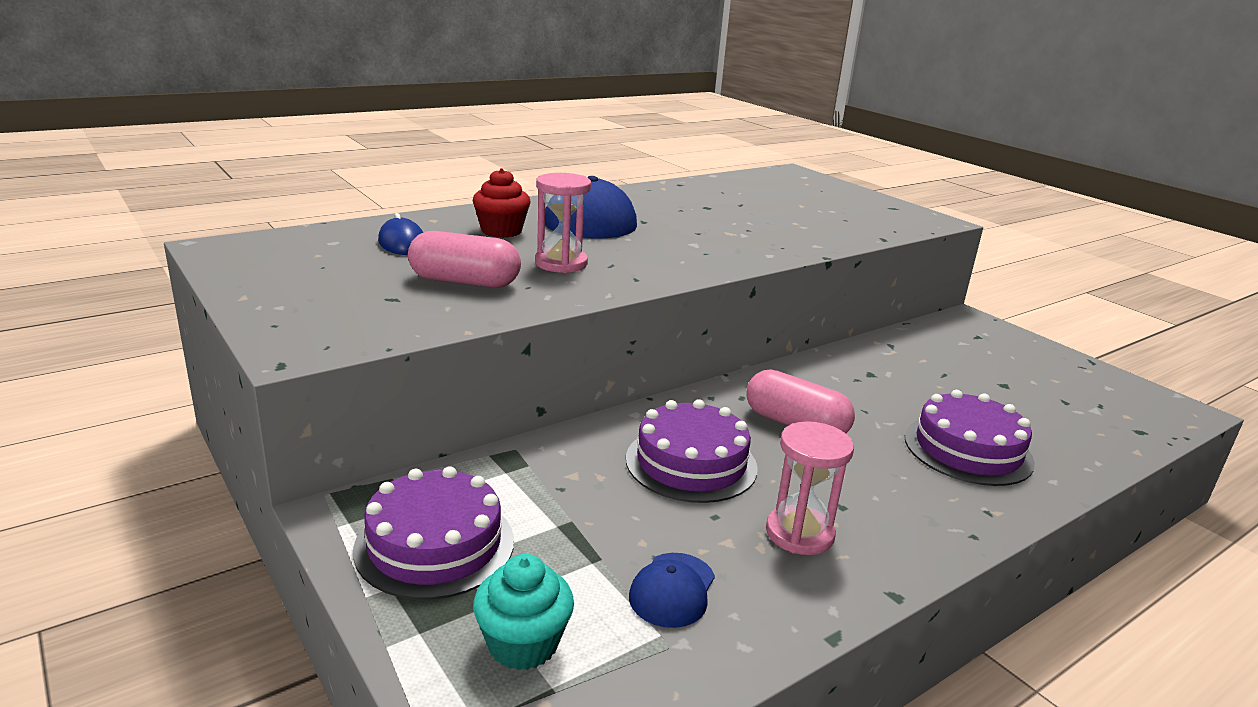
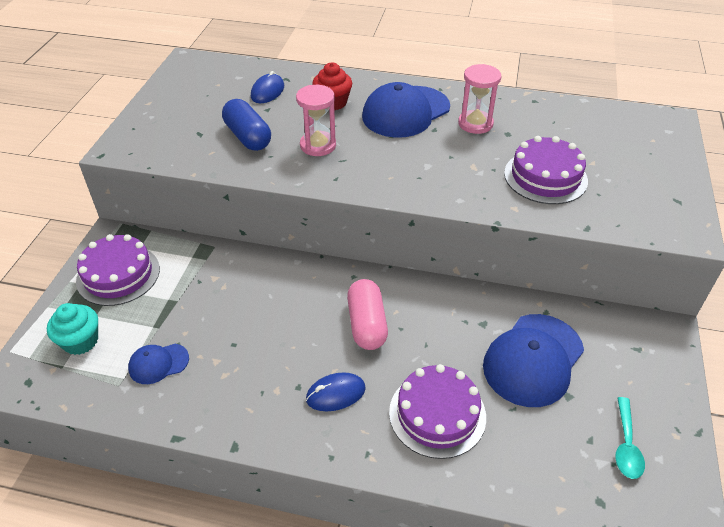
camera: 50 degrees right, 20 degrees up
pink capsule [408,231,521,288] -> blue capsule [222,99,271,151]
purple cake [626,399,758,503] -> purple cake moved to [504,136,588,204]
pink hourglass [766,421,854,555] -> pink hourglass moved to [458,64,502,134]
none -> blue mouse [306,372,366,411]
none -> blue cap [483,314,584,407]
none -> turquoise spoon [615,397,645,479]

